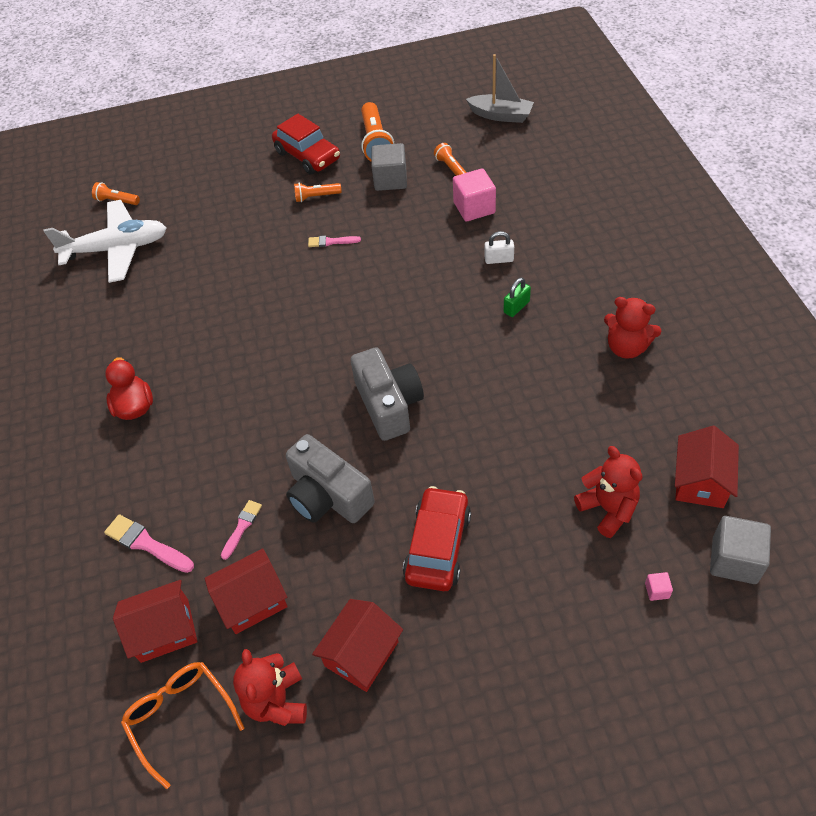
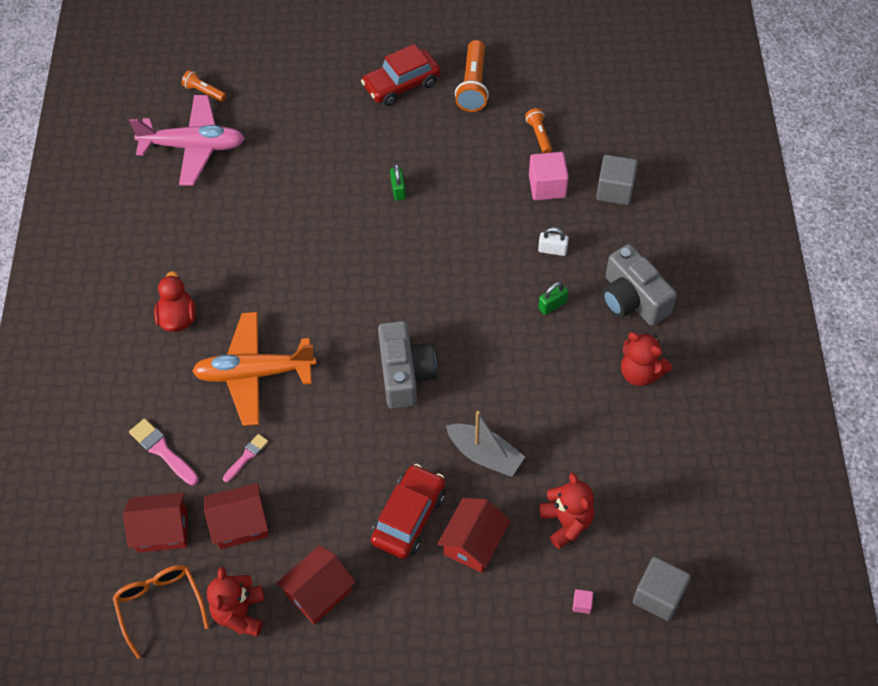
camera: 10 degrees right, 5 degrees up
white plane [44,200,166,283] -> pink plane [129,95,245,186]
red car [272,114,340,174] -> red car turned 90 degrees clockwise [361,44,441,106]
grey camera [286,434,375,523] -> grey camera moved to [602,244,677,326]
orange flashlight [294,183,342,202] -> none
pink brush [308,236,361,247] -> green padlock [390,164,406,201]
grey cube [371,143,407,191] -> grey cube moved to [596,155,638,205]
grey boat [466,54,534,123] -> grey boat moved to [446,411,525,477]
red house [675,426,739,508] -> red house moved to [437,498,511,573]
none -> orange plane [192,312,316,426]

